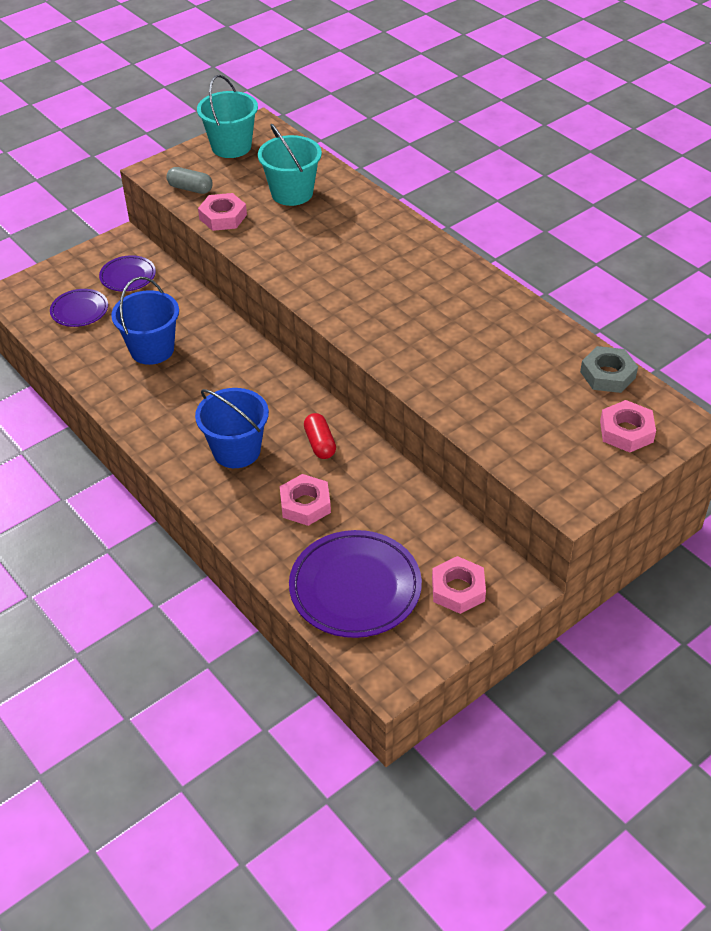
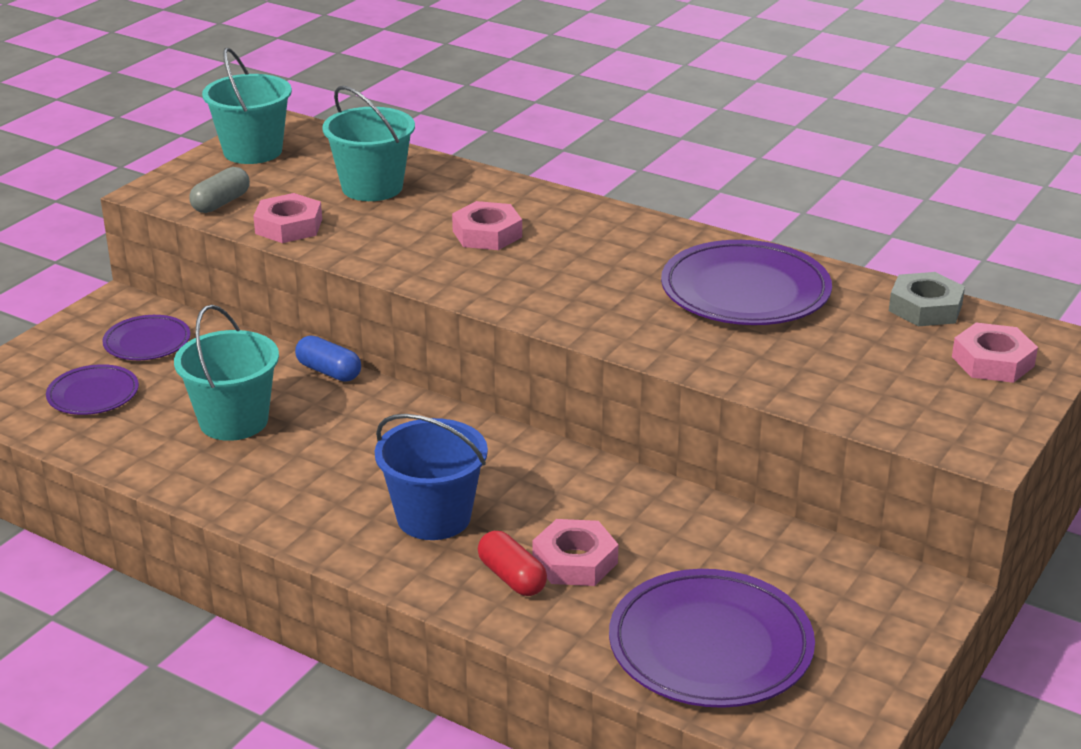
camera: 20 degrees left, 15 degrees down
blue bucket [111,277,179,365] -> turquoise bucket [174,305,279,441]
grey capsule [166,167,213,194] -> grey capsule turned 60 degrees counterclockwise [189,167,250,213]
red capsule [304,413,336,459] -> red capsule moved to [478,531,547,596]
pink nut [432,556,486,614] -> pink nut moved to [452,201,522,250]
none -> blue capsule [295,336,361,381]
none -> purple plate [661,240,832,325]

